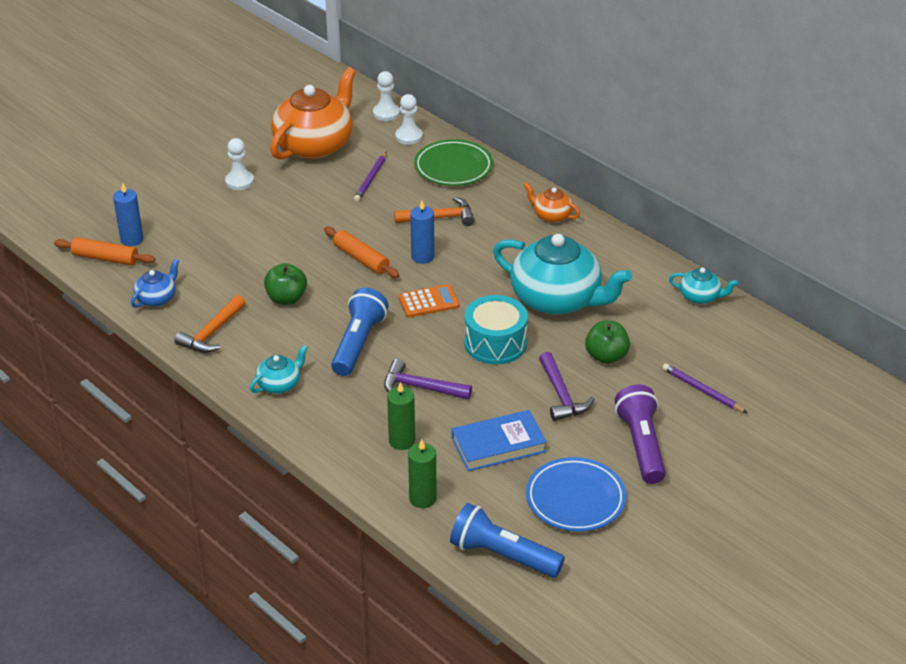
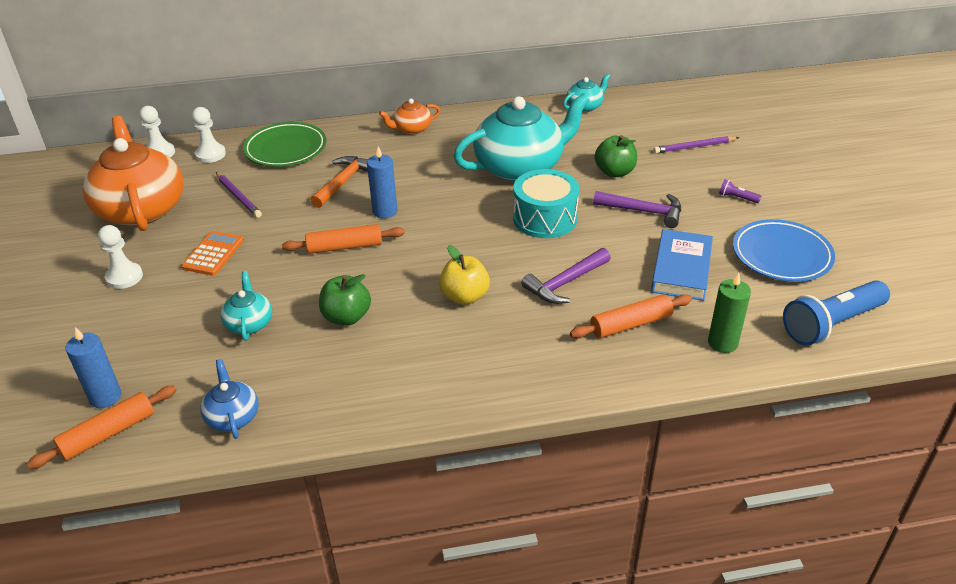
camera: 55 degrees left, 0 degrees up
orange hammer [174,295,246,353] -> none
turquoise teapot [250,345,308,394] -> turquoise teapot moved to [220,271,272,341]
blue flashlight [331,288,389,376] -> yellow apple [439,245,490,305]
green candle [387,382,415,450] -> orange rolling pin [570,294,692,338]
orange calculator [399,284,460,317] -> orange calculator moved to [181,231,244,276]
purple flashlight [615,385,666,484] -> purple flashlight [719,180,761,203], size x0.41

